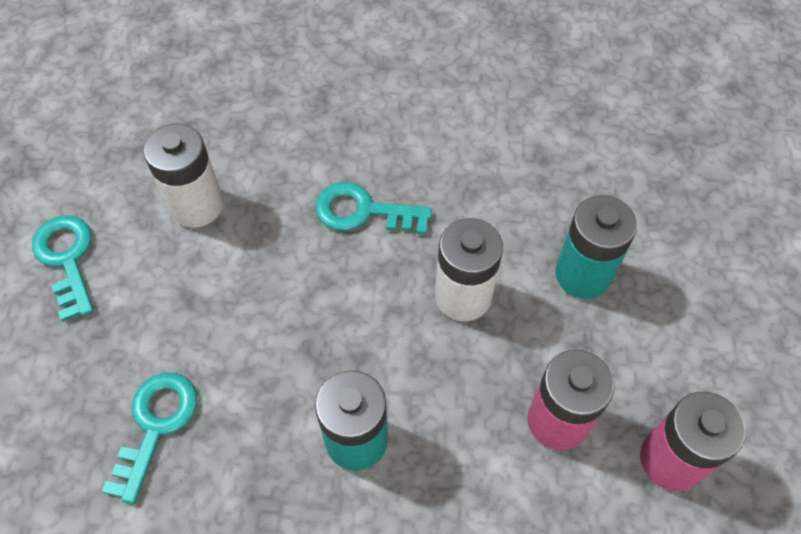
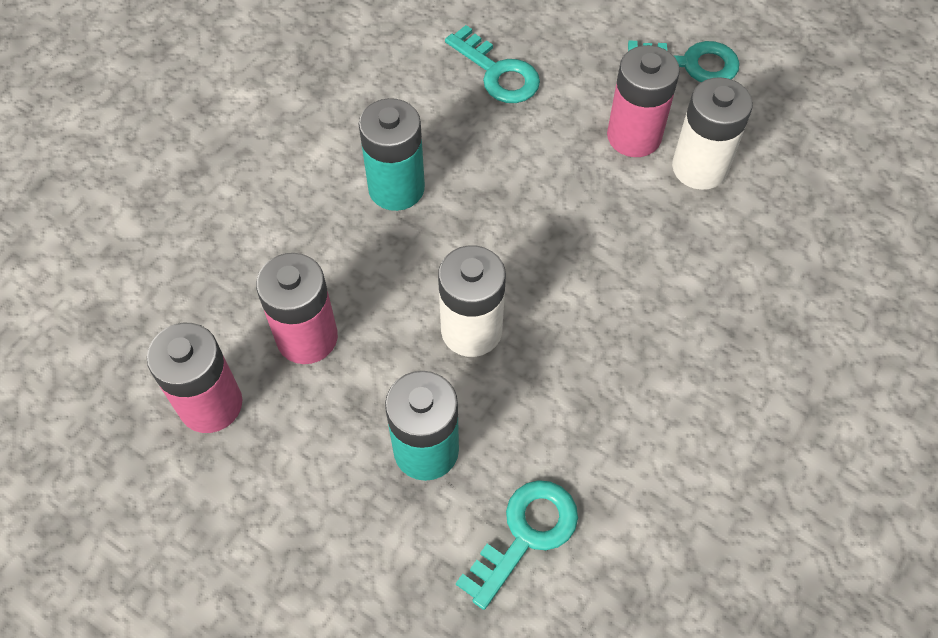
camera: 120 degrees right, 0 degrees up
turquoise key [316,182,432,235] -> turquoise key moved to [456,480,578,610]
none -> pink battery [607,45,680,157]

